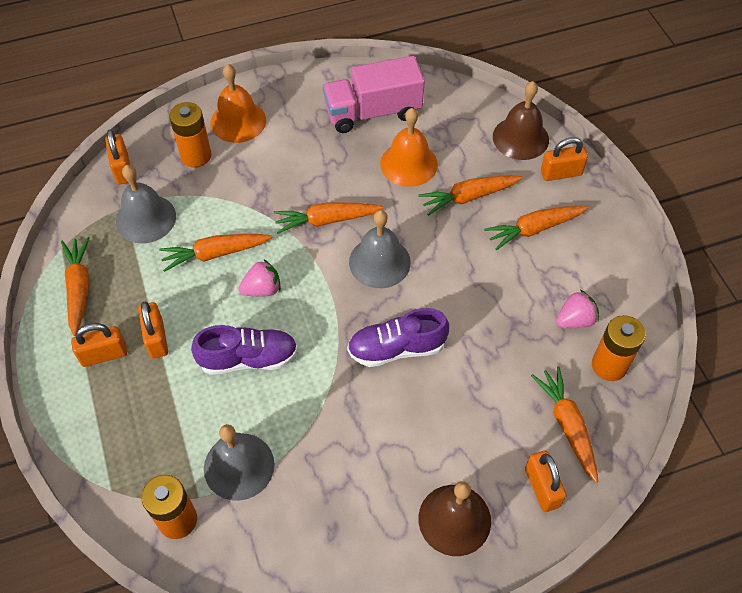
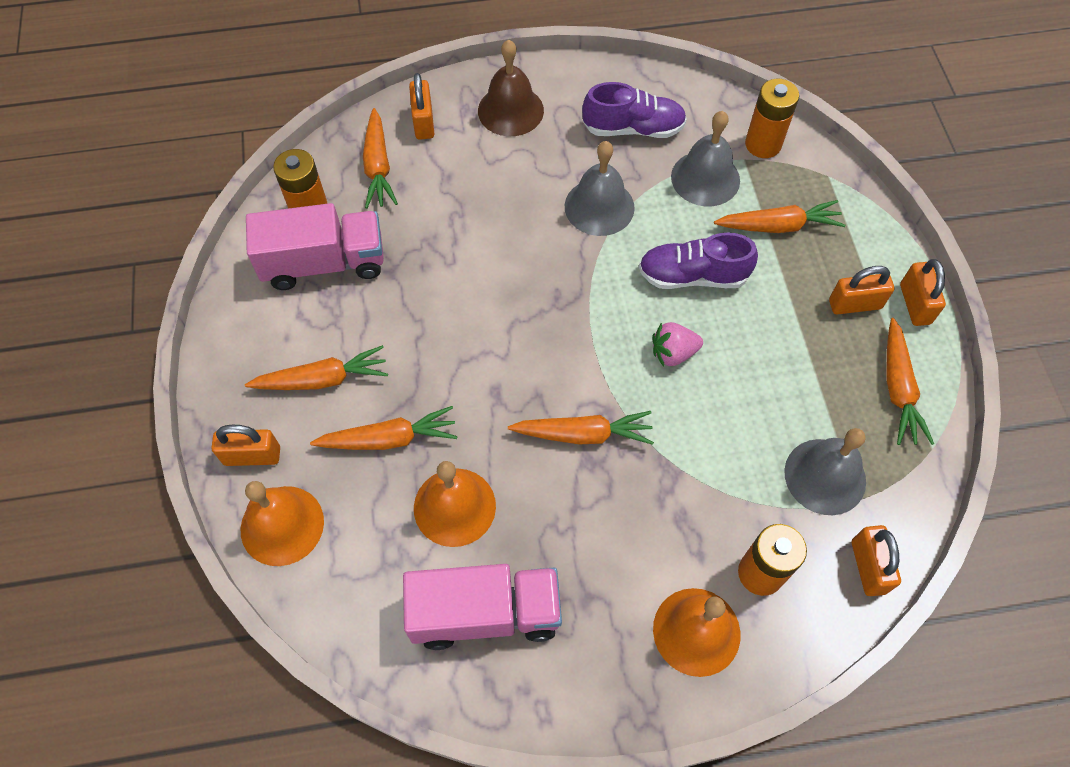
camera: 170 degrees left, 5 degrees up
orange padlock [138,301,168,359] -> orange padlock moved to [900,259,946,326]
orange carrot [159,234,272,272] -> orange carrot moved to [714,200,845,233]
purple shoe [347,308,449,367] -> purple shoe moved to [582,82,687,138]
grey bell [349,210,411,288] -> grey bell moved to [565,141,635,236]
brown bell [493,81,549,160] -> orange bell [241,481,324,566]
pink strawberry [556,290,599,328] -> pink truck [246,203,384,290]

